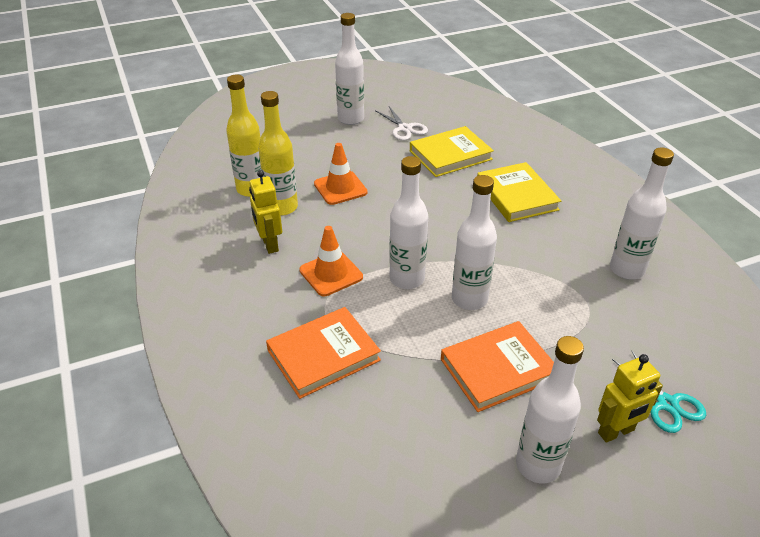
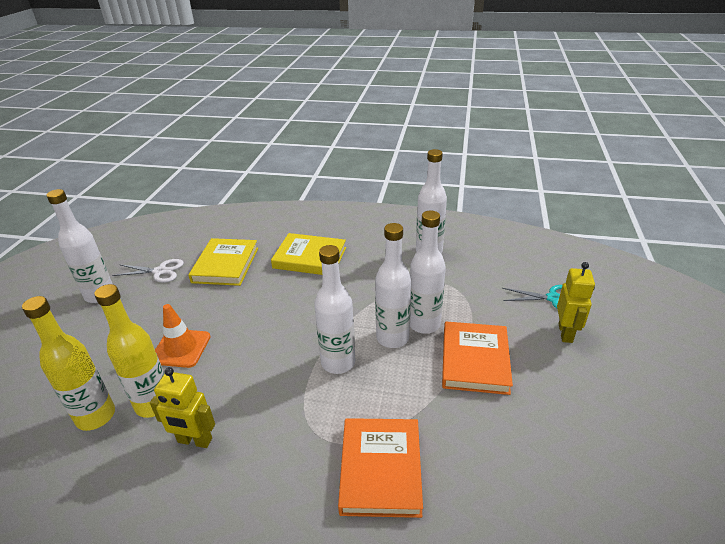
camera: 55 degrees left, 5 degrees down
orange traffic cone [299,226,363,296] -> none
white bottle [516,336,584,483] -> white bottle moved to [410,211,446,334]

